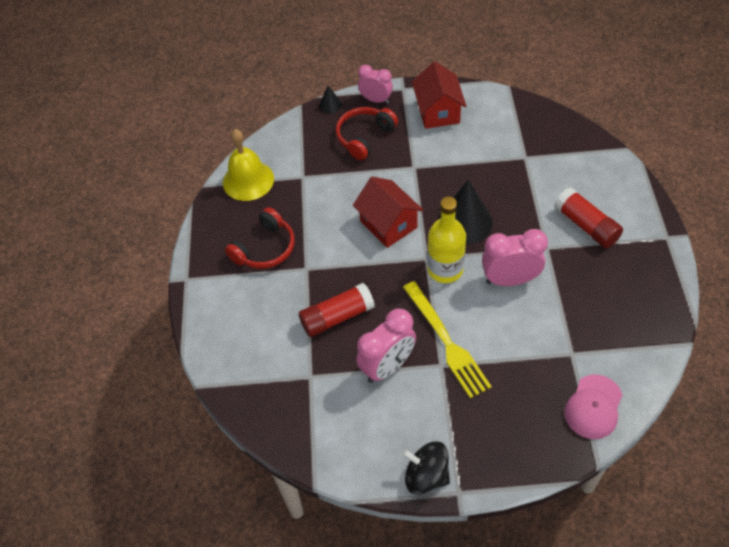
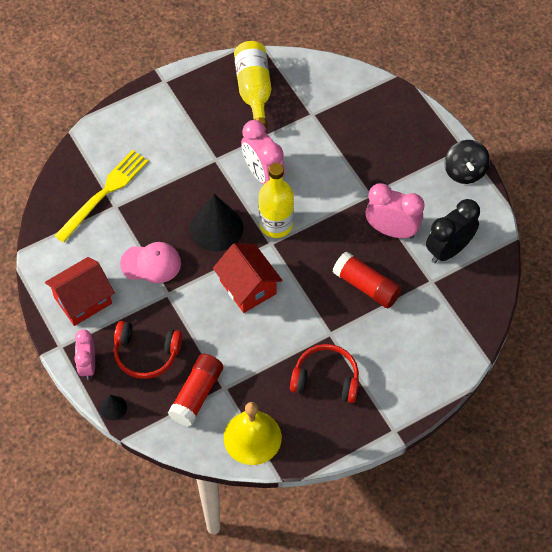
camera: 120 degrees left, 5 degrees up
red house [353,177,423,248] -> red house turned 60 degrees counterclockwise [213,243,283,313]
yellow fork [403,281,492,398] -> yellow fork moved to [54,150,149,242]
red glue stick [554,187,623,248] -> red glue stick moved to [168,354,223,426]
pink cap [565,375,622,439] -> pink cap moved to [120,242,181,283]
none -> yellow bottle [234,41,271,128]
none -> black clock [426,199,480,263]

